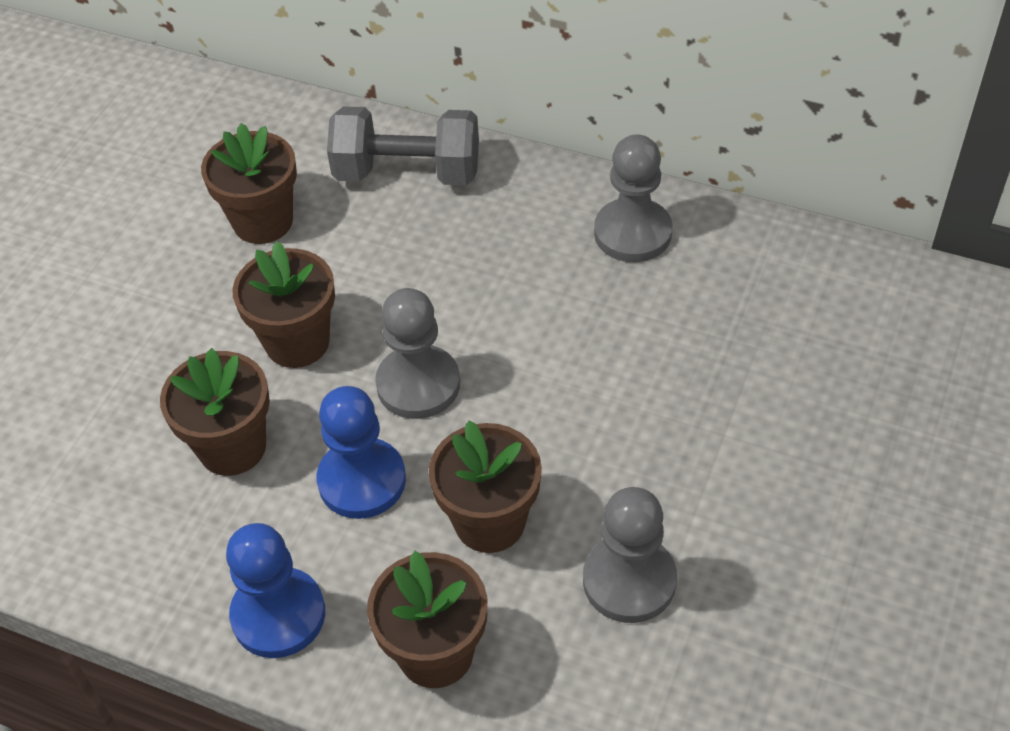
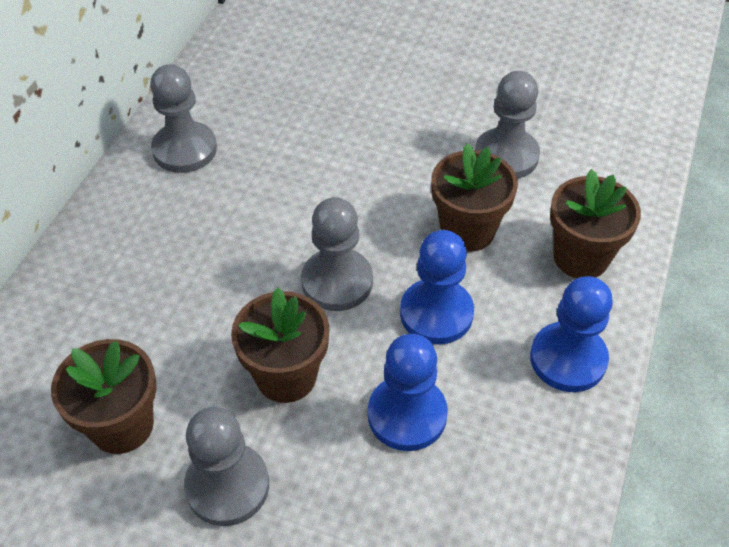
camera: 95 degrees left, 0 degrees up
brown flower pot [160,348,270,476] -> blue pawn [368,334,448,451]
grey dumbbell [327,106,479,185] -> none
none -> grey pawn [184,407,269,526]

